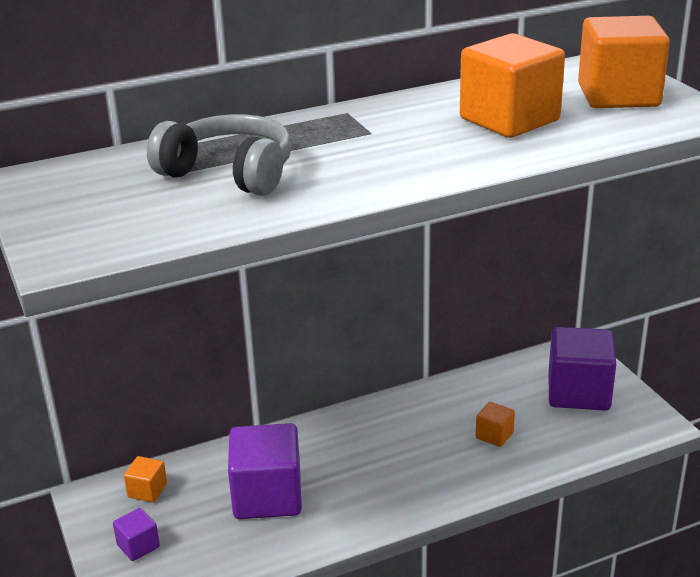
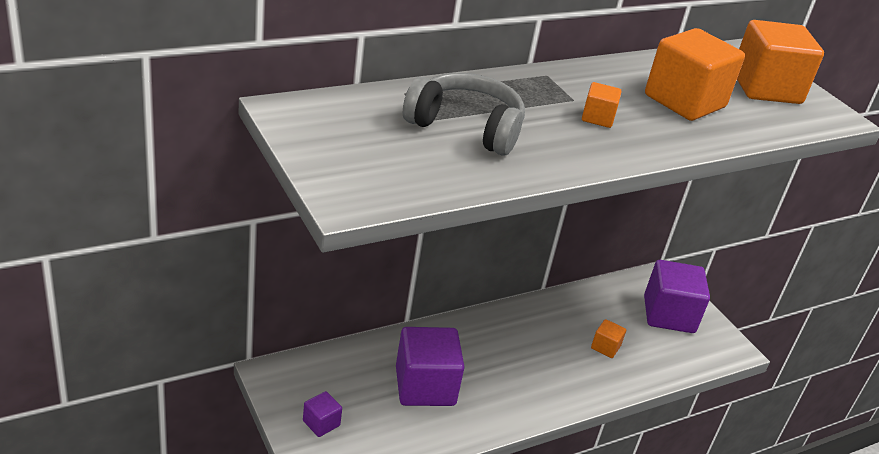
camera: 10 degrees left, 5 degrees up
orange cube [124,456,167,503] -> orange cube moved to [582,82,622,128]

